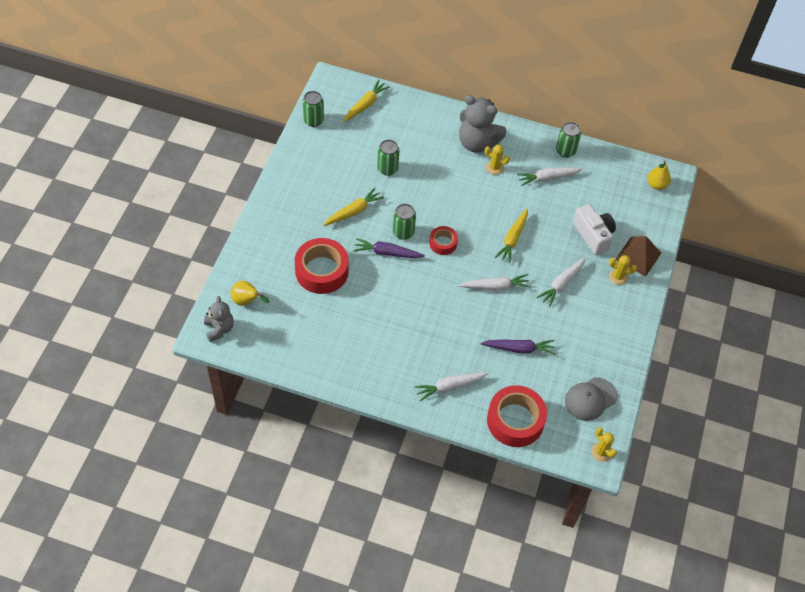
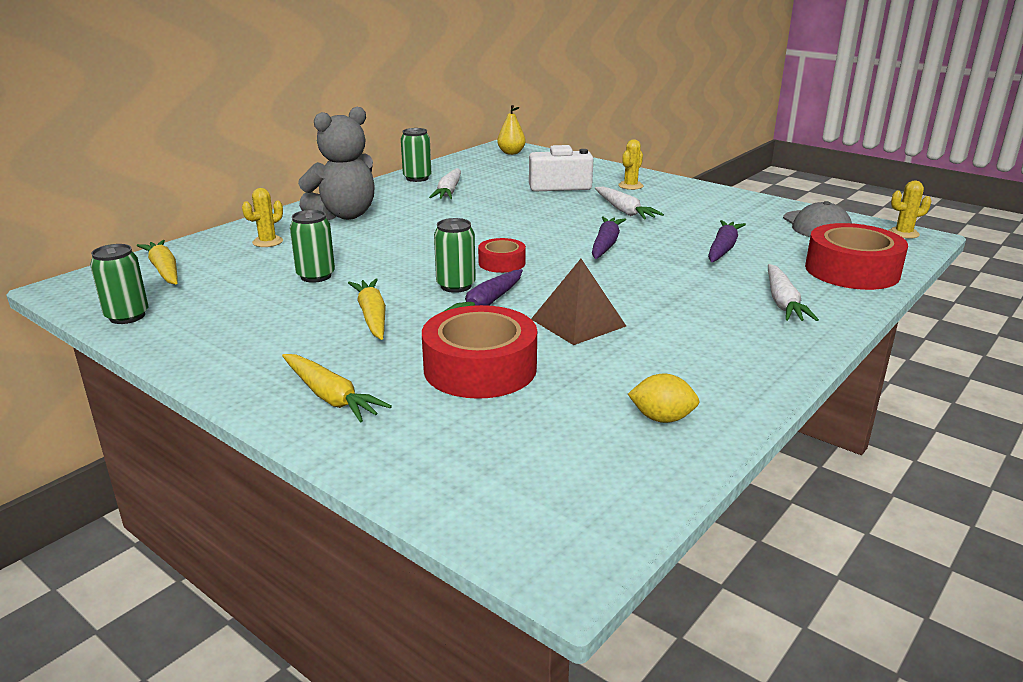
camera: 65 degrees left, 30 degrees down
grey teddy bear [204,296,234,342] -> none
yellow pear [231,281,269,306] -> none
white carrot [458,274,531,290] -> purple carrot [592,217,626,259]
yellow cactus [485,145,510,175] -> yellow cactus moved to [242,188,283,247]
yellow carrot [495,208,528,263] -> yellow carrot moved to [282,354,392,423]
brown pyramid [616,236,661,277] -> brown pyramid moved to [531,259,626,345]
none -> yellow lemon [628,374,699,423]

